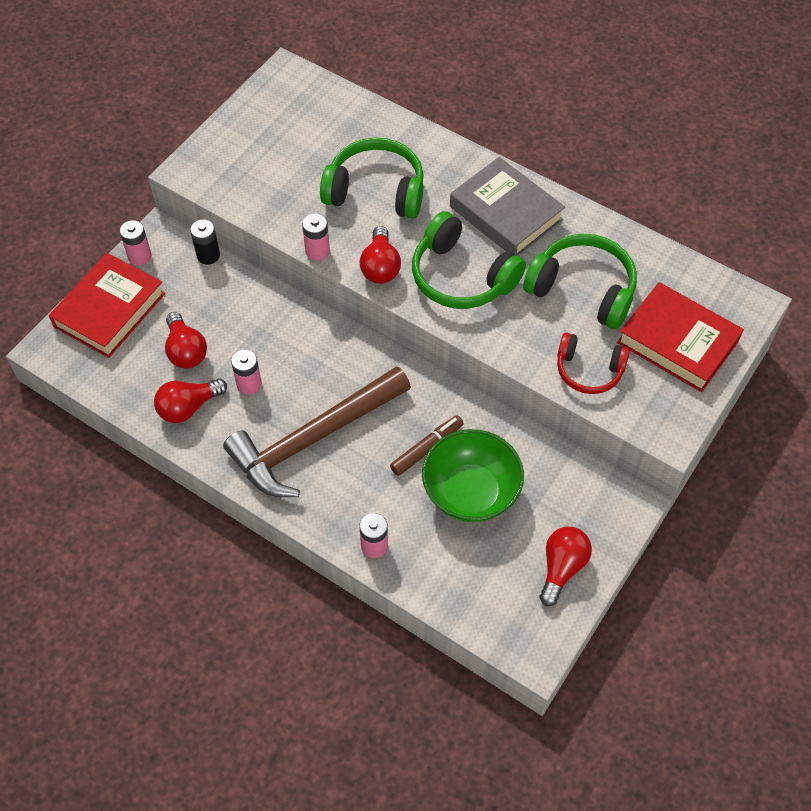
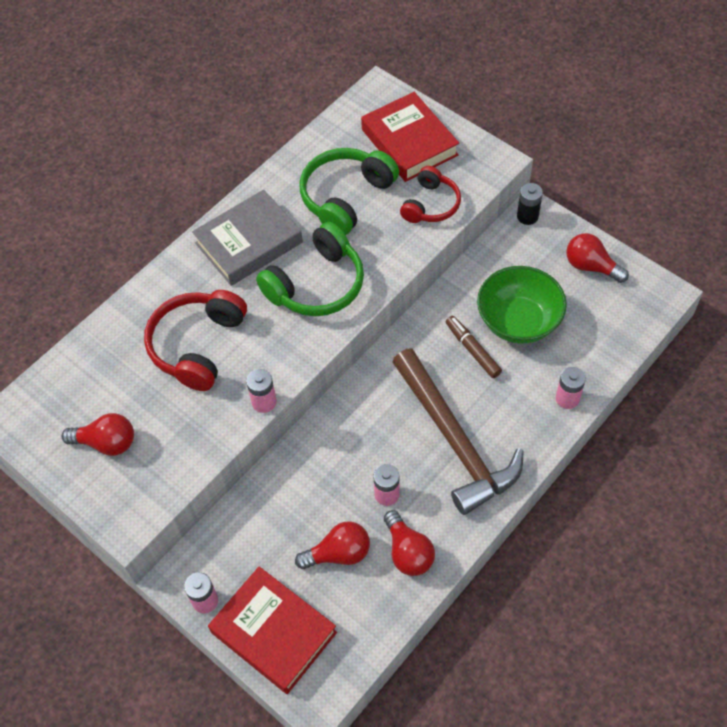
camera: 80 degrees left, 0 degrees up
black battery [190,219,220,264] -> black battery moved to [517,183,543,225]
green headphones [320,138,424,219] -> red headphones [144,290,247,391]
red light bulb [360,226,401,284] -> red light bulb moved to [62,413,134,456]
red book [617,282,744,392] -> red book turned 75 degrees counterclockwise [361,92,459,182]

